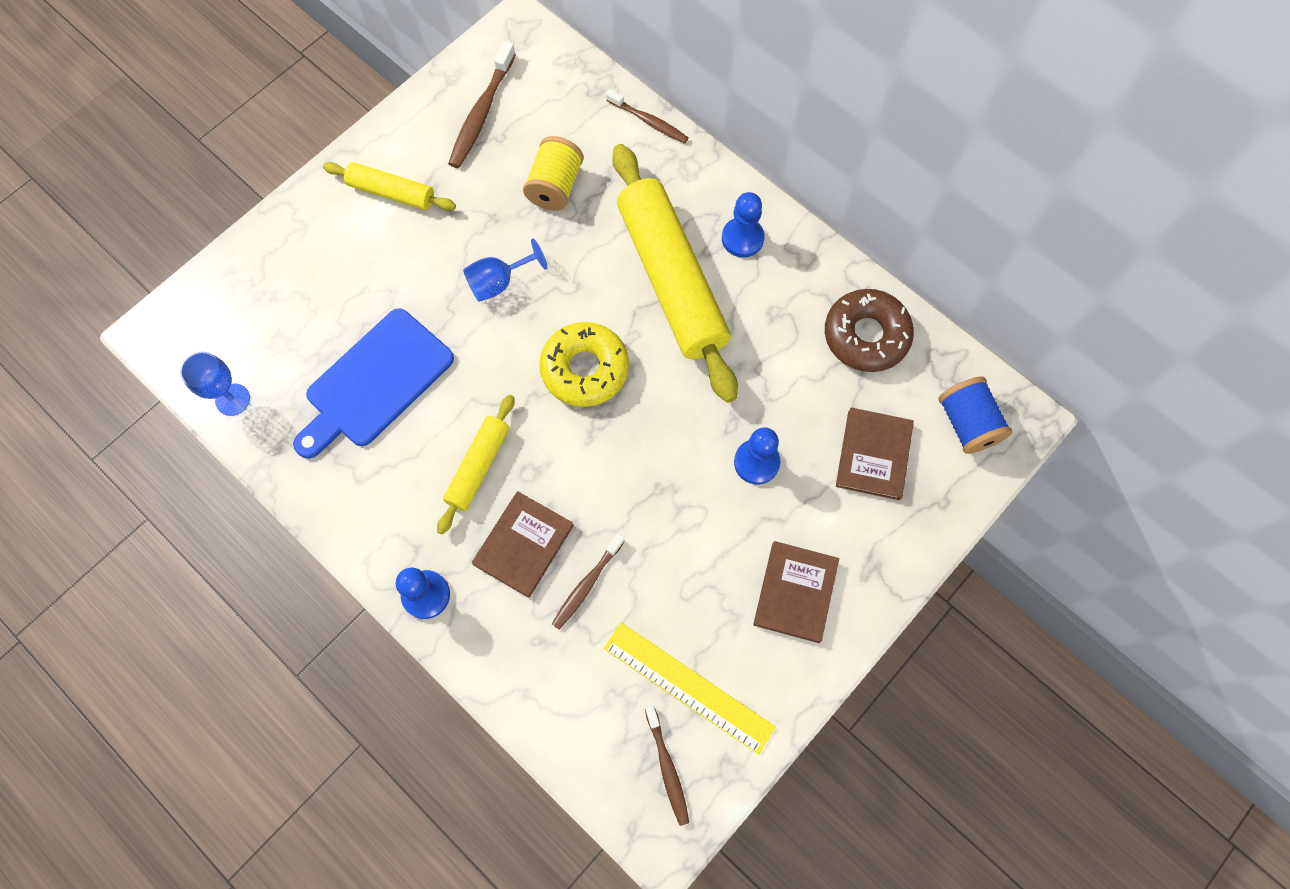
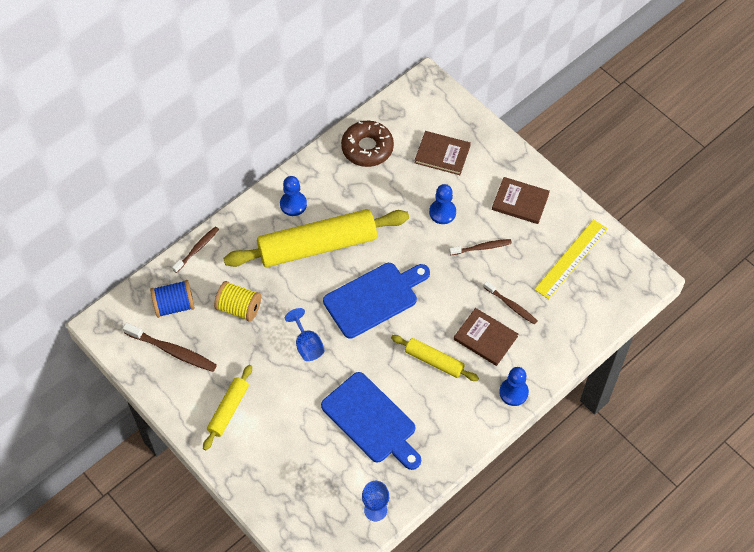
camera: 85 degrees left, 10 degrees down
yellow donut [539,322,629,407] -> blue cutting board [323,263,430,339]
brown toothbrush [645,705,689,826] -> brown toothbrush moved to [449,239,512,256]
blue spool [938,376,1012,454] -> blue spool moved to [150,280,195,318]

